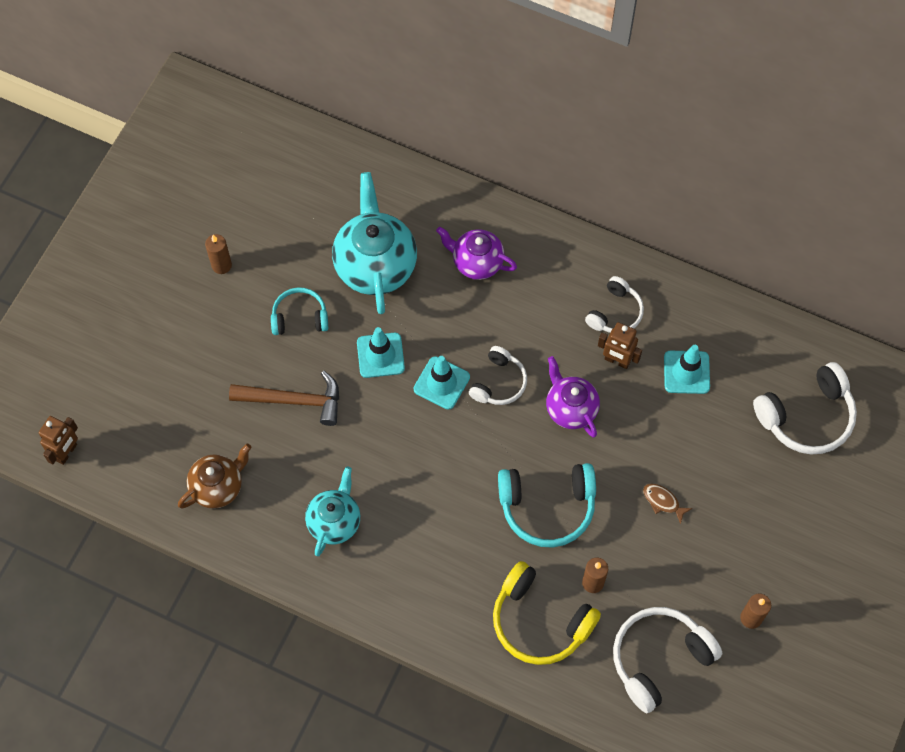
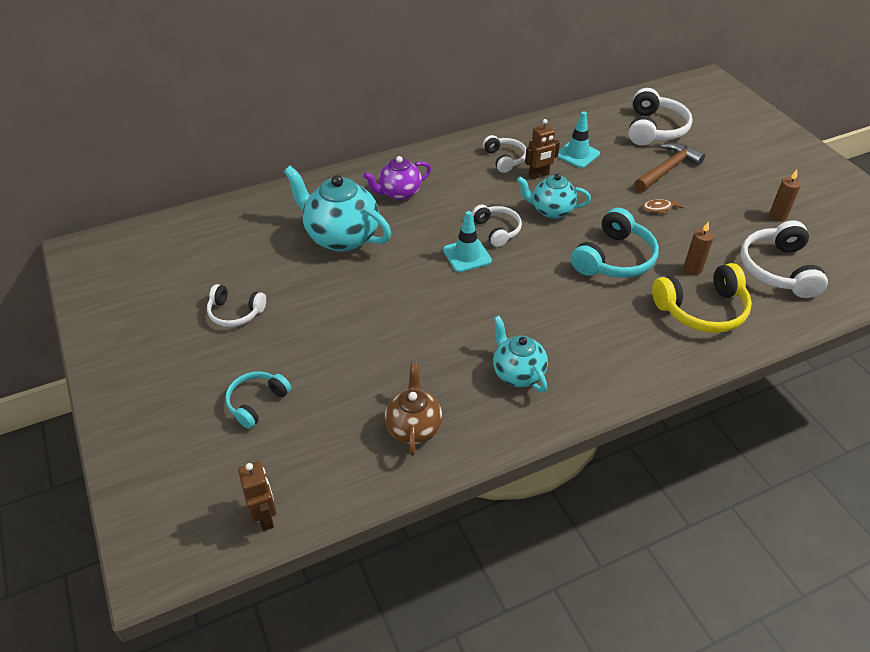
camera: 50 degrees left, 20 degrees down
brown candle [205,234,232,274] -> white headphones [207,284,266,327]
brown hammer [229,371,339,426] -> brown hammer moved to [634,143,705,192]
turquoise headphones [271,287,328,335] -> turquoise headphones moved to [225,371,291,429]
turquoise traffic cone [357,327,405,378] -> none
purple teapot [546,356,600,437] -> turquoise teapot [517,174,591,219]

